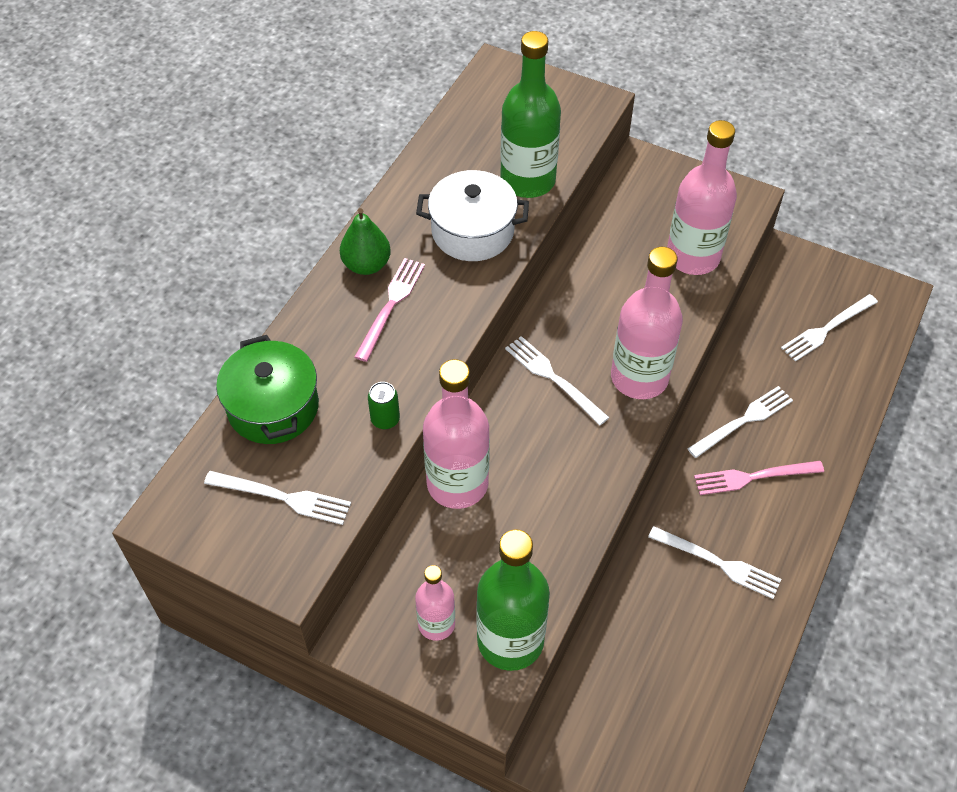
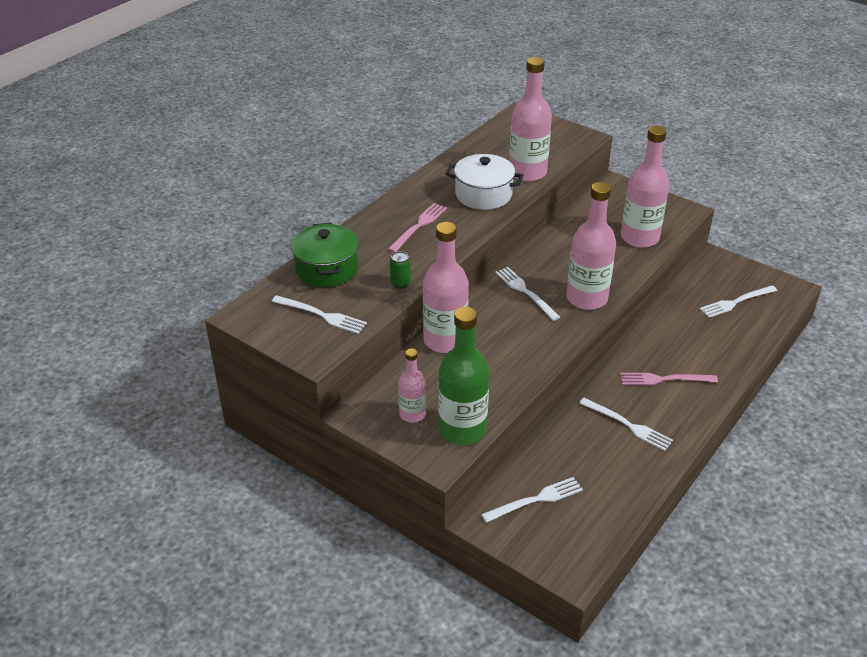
camera: 10 degrees right, 15 degrees down
green pear [340,208,391,275] -> none
green bottle [500,31,561,198] -> pink bottle [509,57,552,182]
white fork [687,386,793,458] -> white fork moved to [481,477,583,523]

